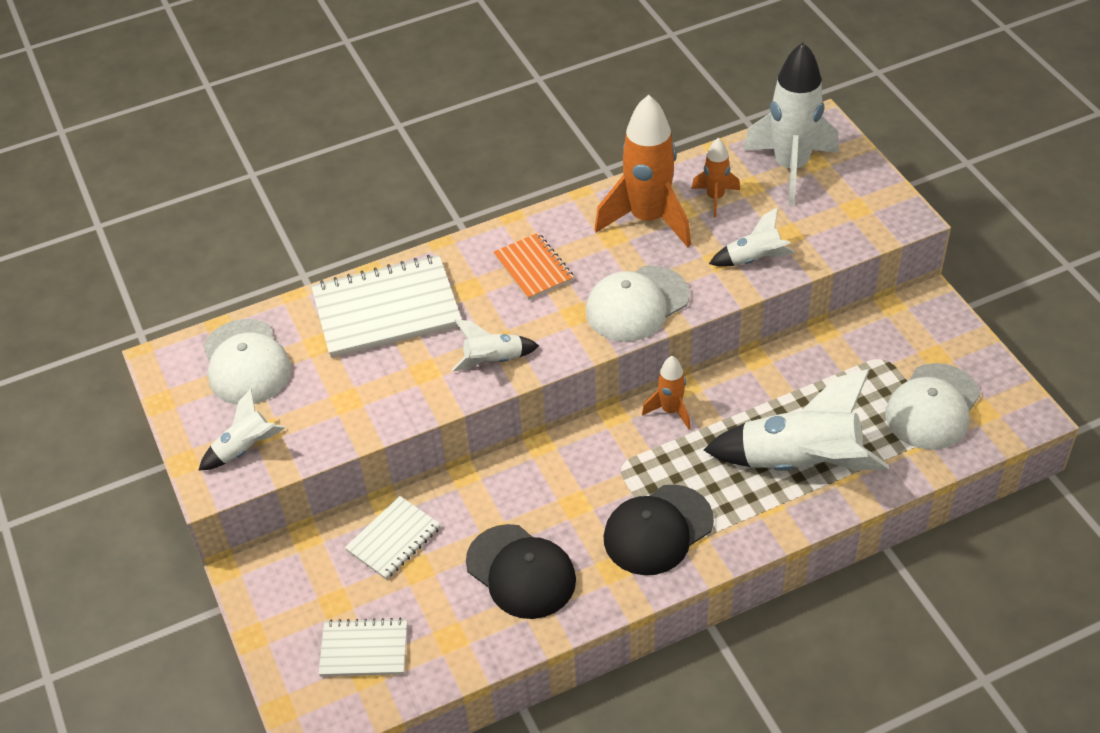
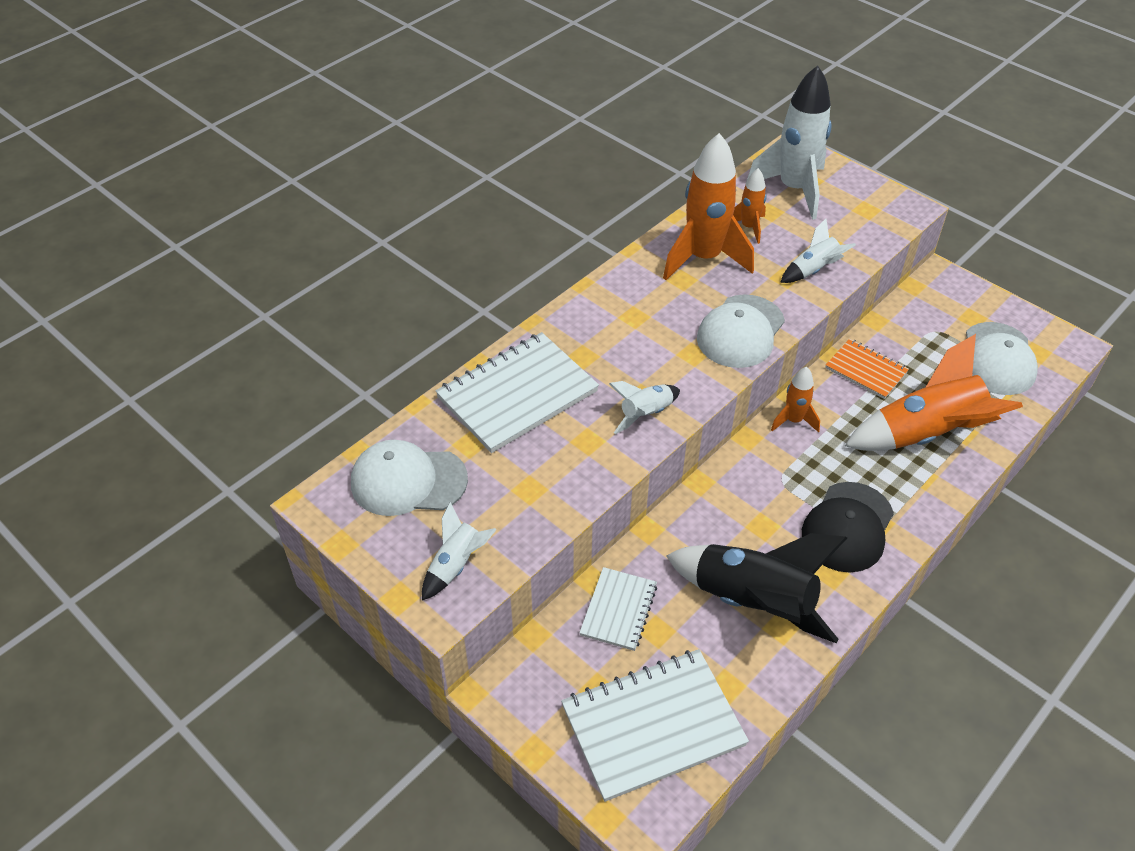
camera: 25 degrees left, 0 degrees up
white cap [203,319,292,405] -> white cap turned 135 degrees clockwise [351,440,468,516]
white notebook [319,618,407,677] -> white notebook [561,649,749,802], size x1.78
black cap [466,524,576,619] -> black rocket [666,533,847,643]
orange notebook [493,233,574,300] -> orange notebook moved to [825,339,909,399]
white rocket [704,369,889,471] -> orange rocket [845,334,1023,451]

